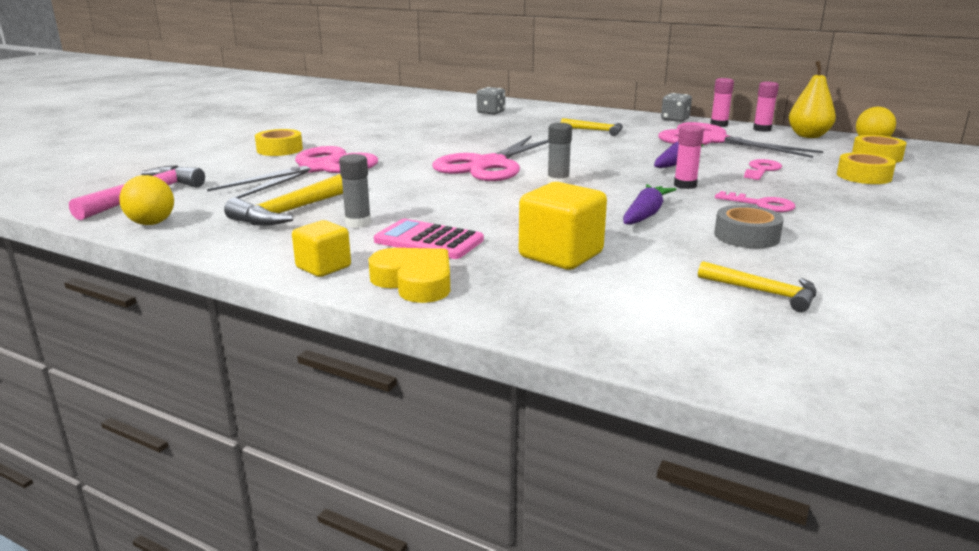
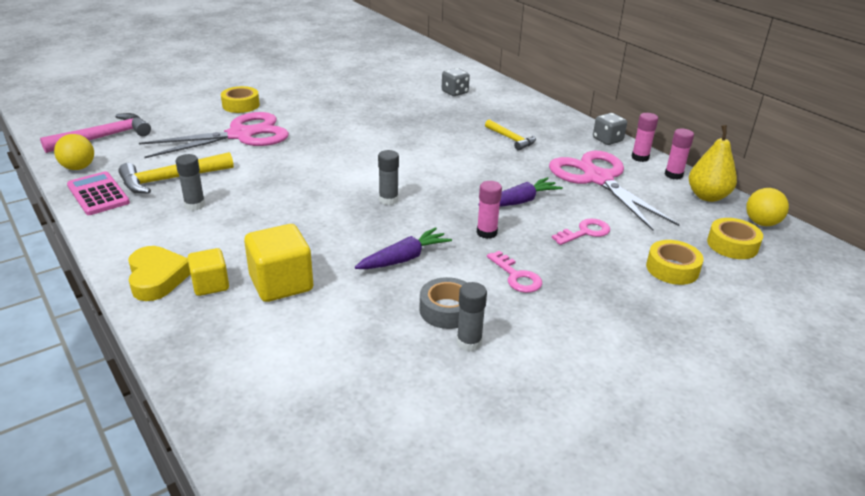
camera: 25 degrees right, 10 degrees up
yellow cube [292,220,351,277] -> yellow cube moved to [187,248,229,296]
pink calculator [374,219,484,259] -> pink calculator moved to [67,171,130,215]
pink scissors [432,135,549,181] -> none
yellow hammer [698,261,816,312] -> none
none -> grey glue stick [457,282,487,351]

